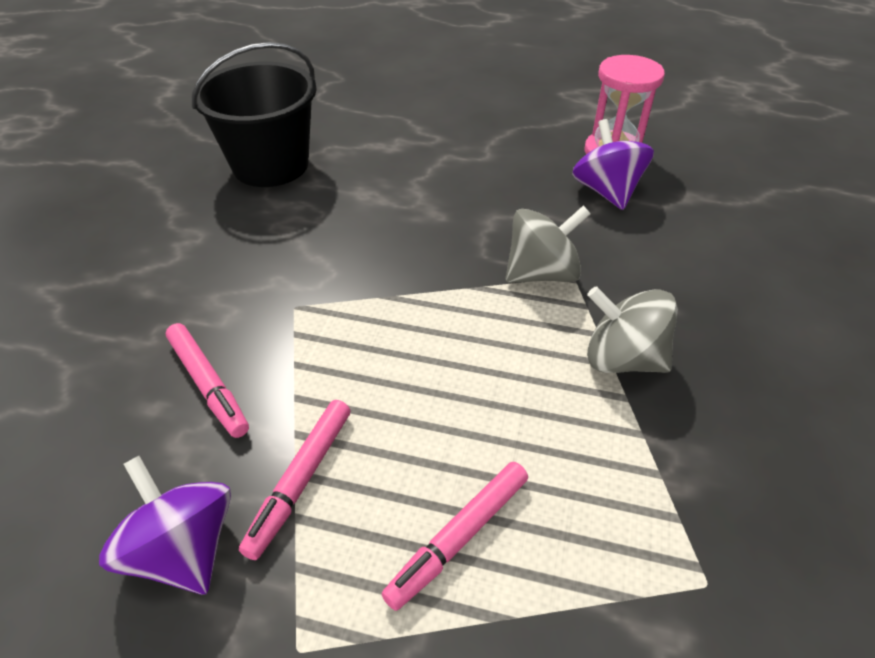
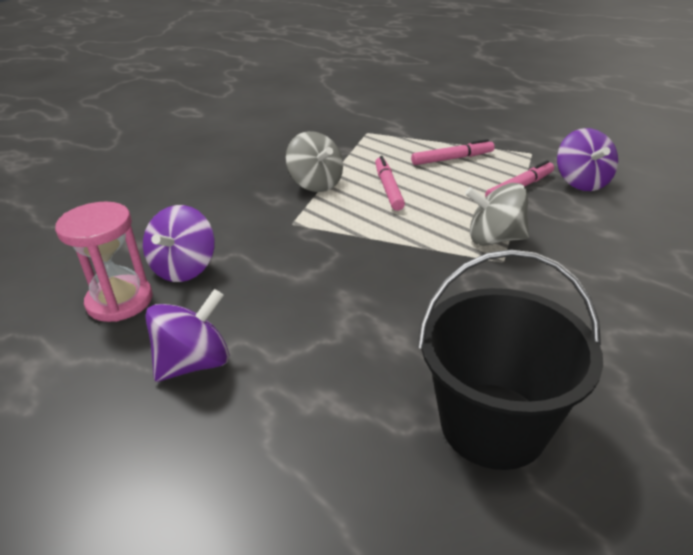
camera: 150 degrees left, 10 degrees down
pink marker [166,323,249,438] -> pink marker moved to [375,156,405,211]
grey spinning top [505,206,591,283] -> grey spinning top moved to [465,183,529,246]
none -> purple spinning top [145,289,229,382]

